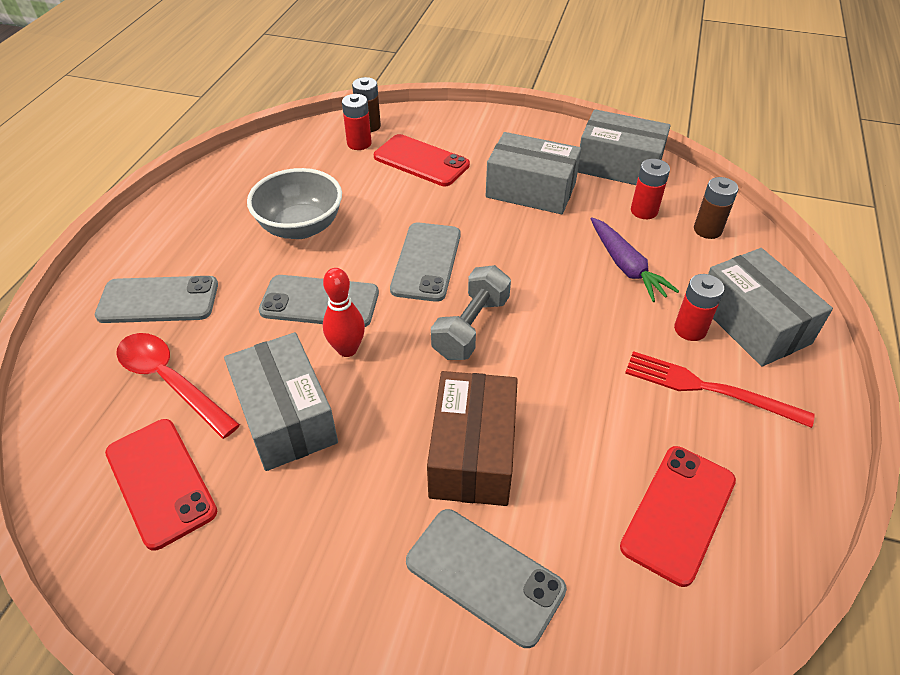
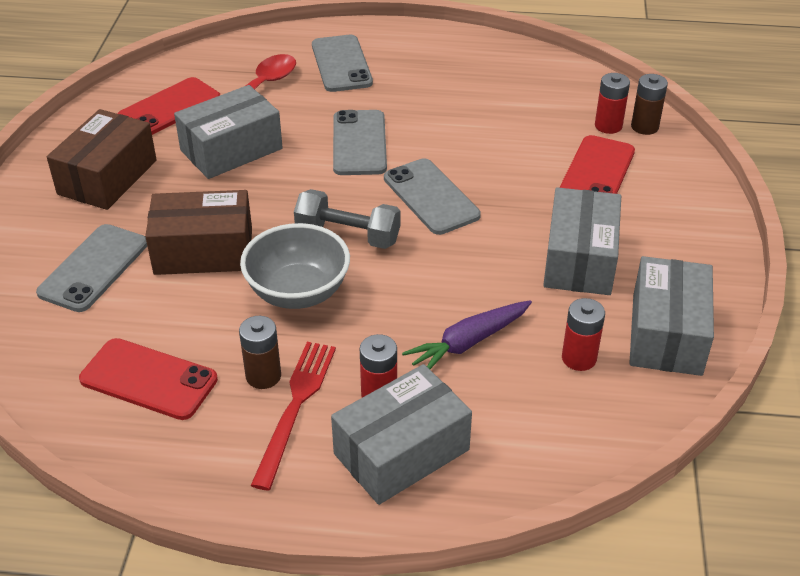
camera: 80 degrees right, 5 degrees down
grey bowl [247,168,342,239] -> grey bowl moved to [240,223,350,309]
red bowling pin [323,268,365,357] -> none
grey phone [390,223,460,302] -> grey phone turned 60 degrees clockwise [384,158,481,235]
brown battery [694,177,738,239] -> brown battery moved to [239,316,281,389]
none -> brown box [47,109,157,210]

